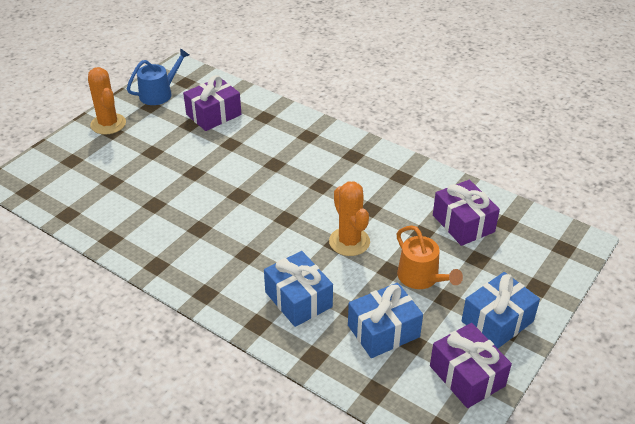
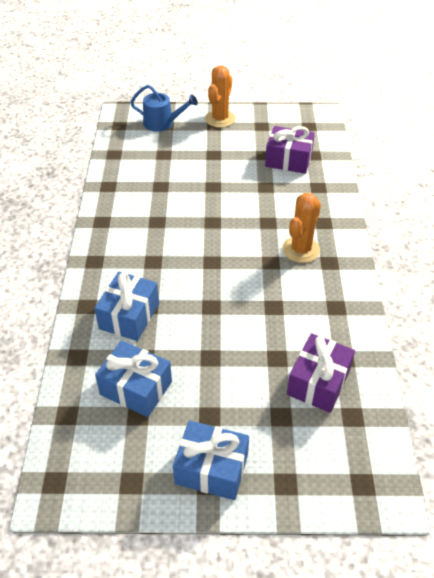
camera: 55 degrees right, 5 degrees up
blue watering can [127,48,189,105] -> blue watering can moved to [130,85,198,132]
orange cactus [329,181,370,256] -> orange cactus moved to [282,193,321,263]
orange watering can [397,225,463,289] -> none
purple gift [430,323,512,408] -> none

